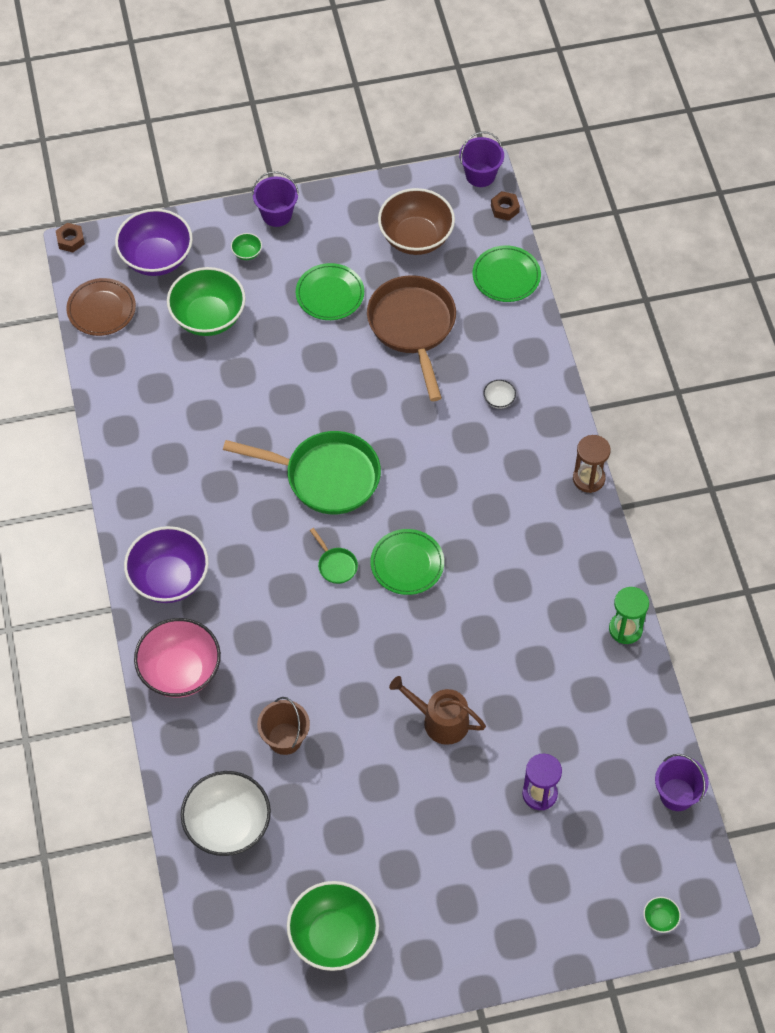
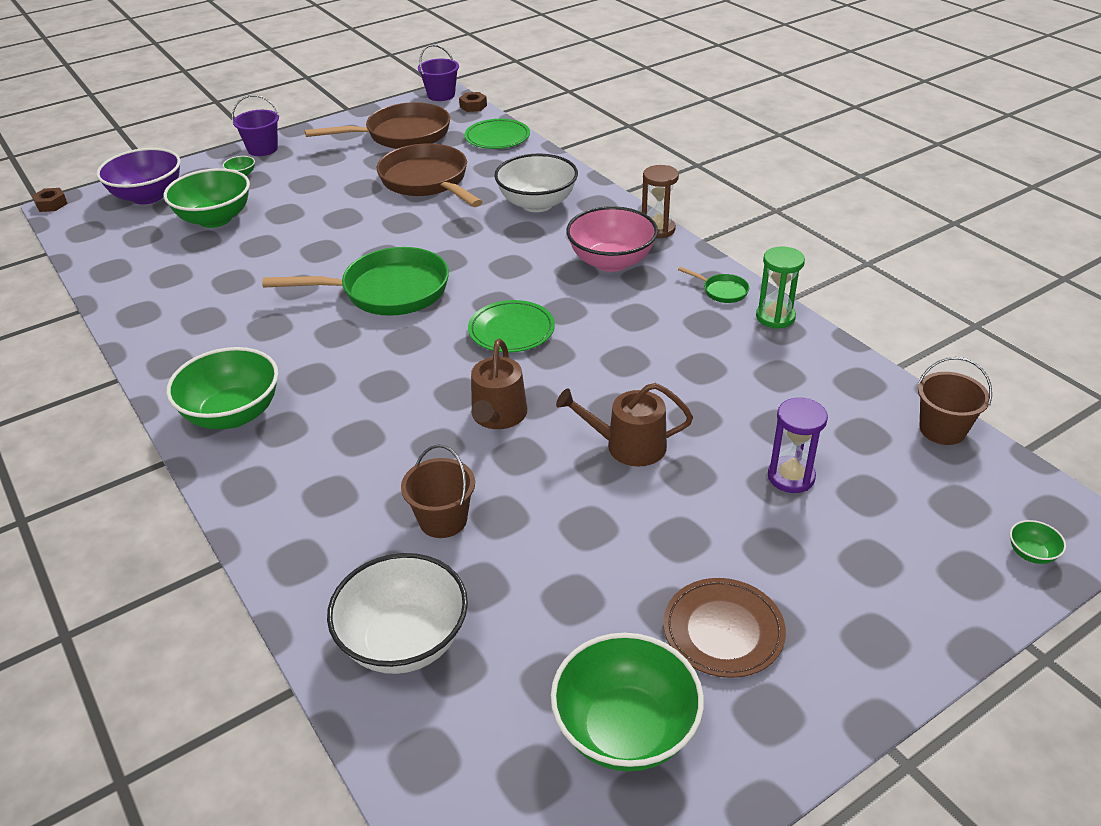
camera: 20 degrees left, 20 degrees down
brown plate [66,278,136,336] -> brown plate moved to [663,578,786,678]
purple bowl [124,526,209,603] -> green bowl [166,347,278,429]
pink bowl [134,618,221,698] -> pink bowl moved to [566,206,658,272]
green plate [296,263,364,320] -> none
green pan [310,528,358,584] -> green pan moved to [678,266,749,303]
brown bowl [378,188,455,255] -> brown pan [305,102,450,149]
white bowl [483,380,516,409] -> white bowl [494,154,578,212], size x2.45
purple bucket [655,754,709,811] -> brown bucket [918,357,992,445]
none -> brown watering can [471,339,527,429]

